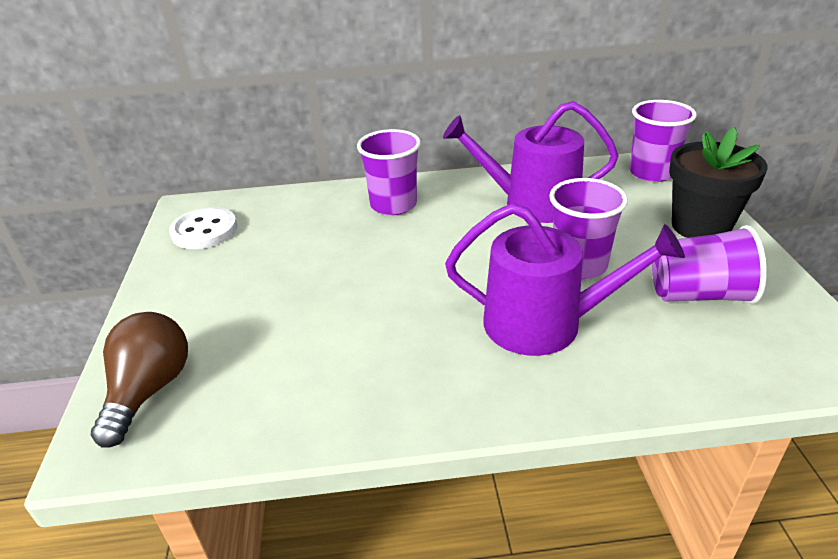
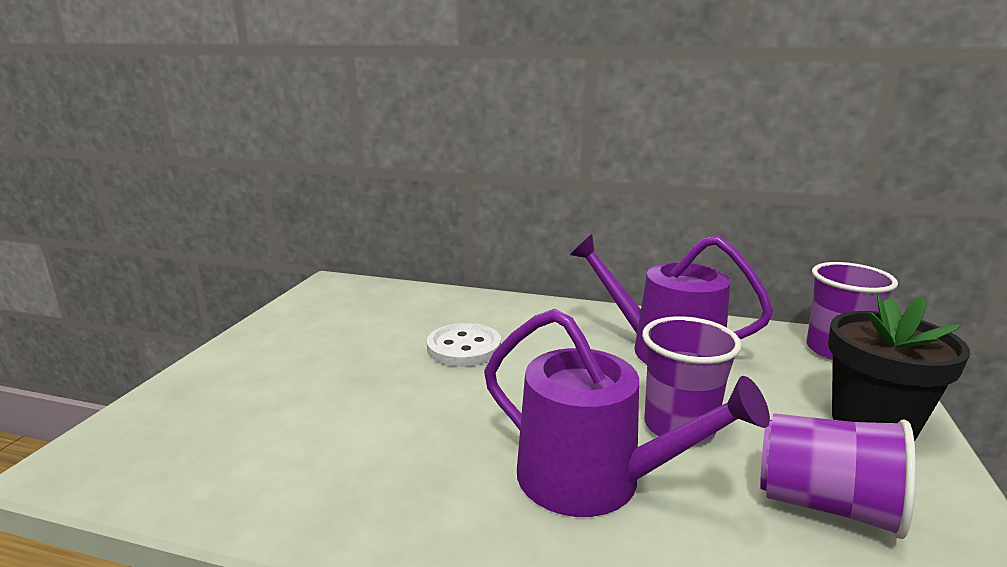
camera: 20 degrees right, 15 degrees down
brown light bulb [91,312,188,448] -> none
white button [169,207,237,249] -> white button moved to [427,323,501,366]
purple cup [357,129,421,215] -> none

